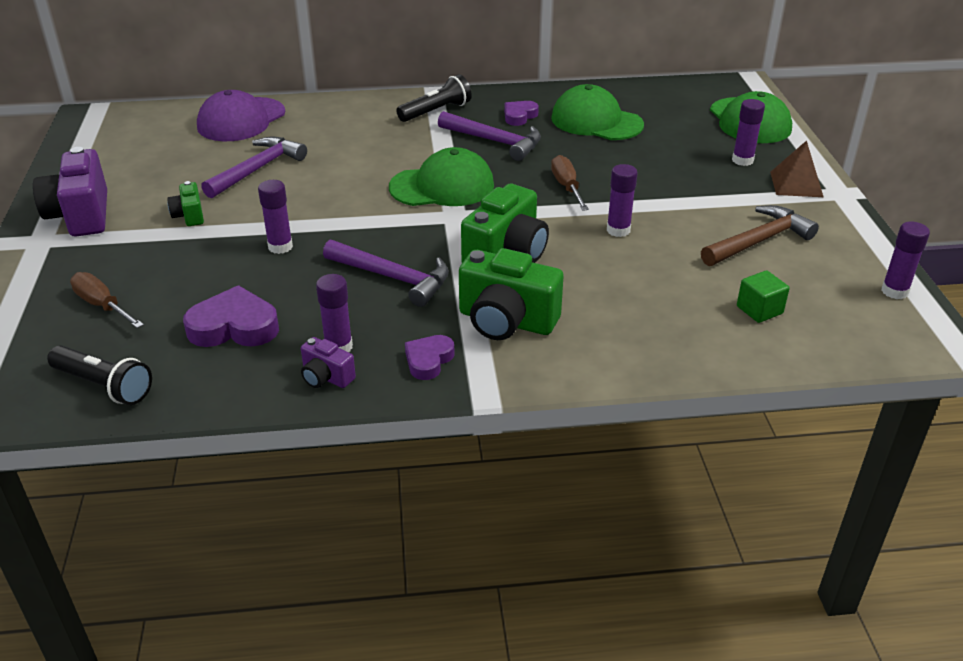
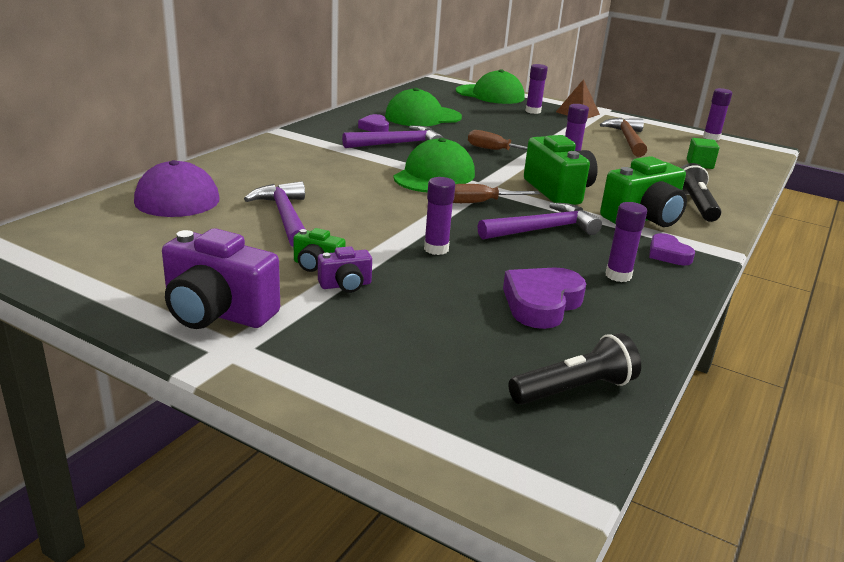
camera: 55 degrees left, 10 degrees down
brown screwdriver [70,272,144,328] -> brown screwdriver moved to [453,184,540,203]
purple camera [301,337,356,388] -> purple camera moved to [318,246,372,293]
black flashlight [396,74,472,122] -> black flashlight moved to [680,163,721,222]

